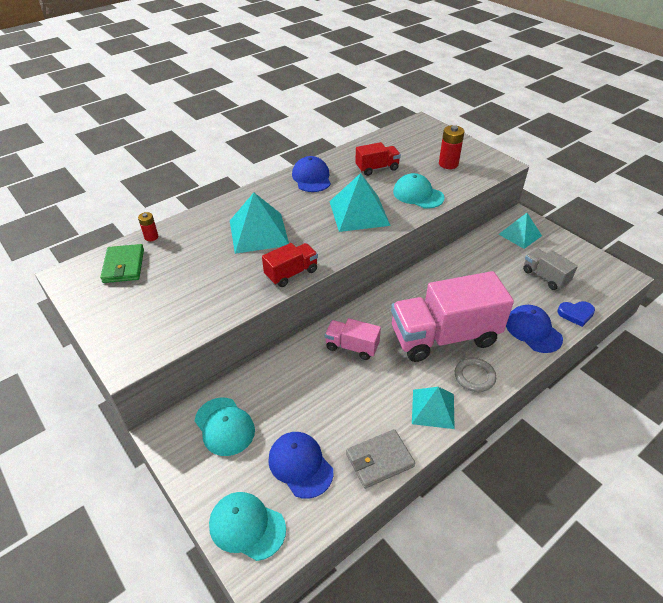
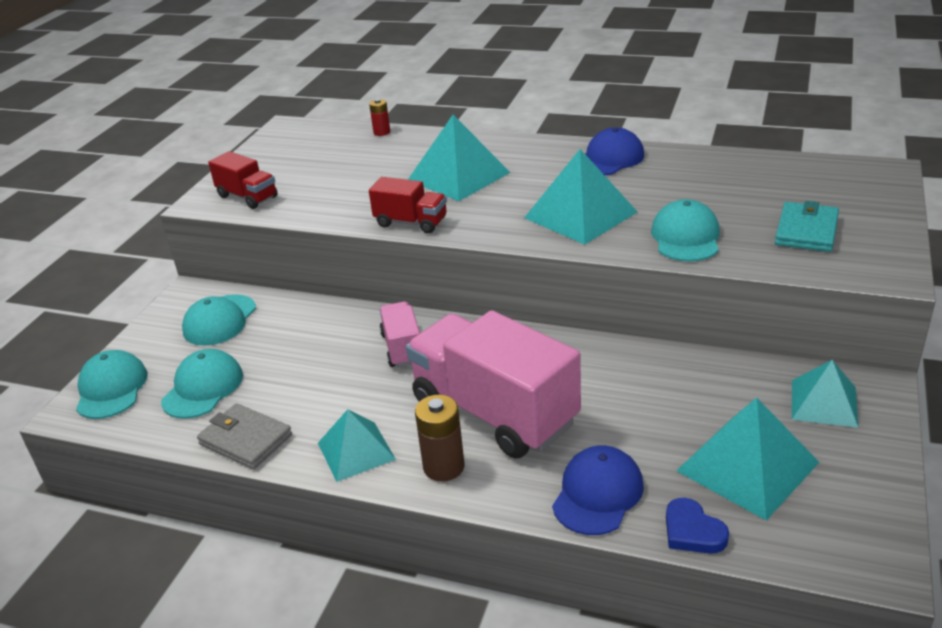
camera: 60 degrees right, 10 degrees down
green wallet [100,244,144,283] -> none
blue cap [268,432,333,499] -> turquoise cap [161,349,243,419]
red truck [355,142,401,176] -> red truck moved to [208,151,278,209]
red battery [439,125,465,169] -> turquoise wallet [775,201,839,252]
grey ring [455,358,496,392] -> brown battery [415,395,464,481]
grey truck [523,248,578,290] -> turquoise pyramid [677,398,819,521]

